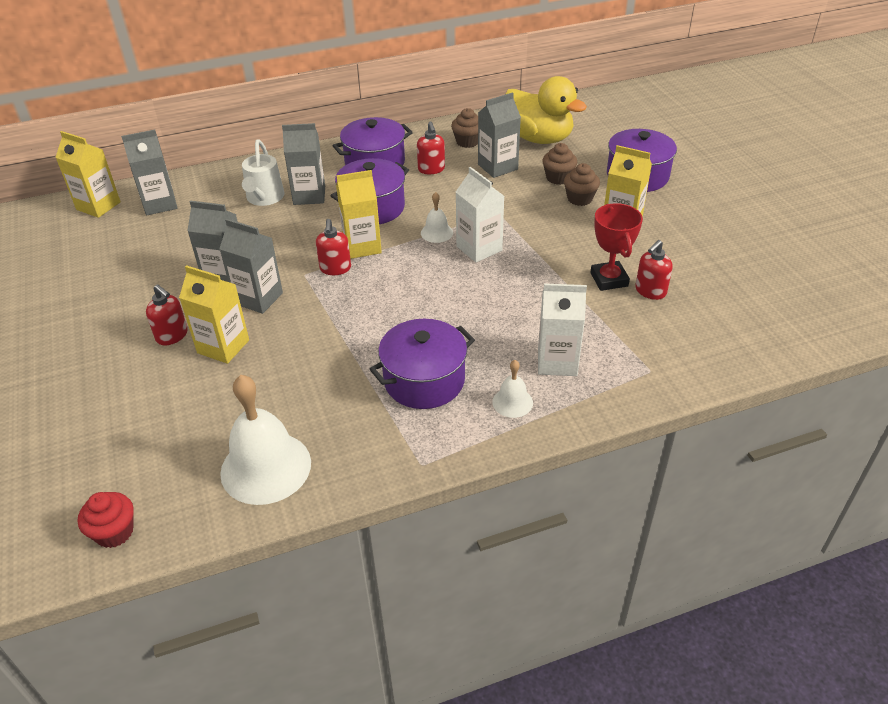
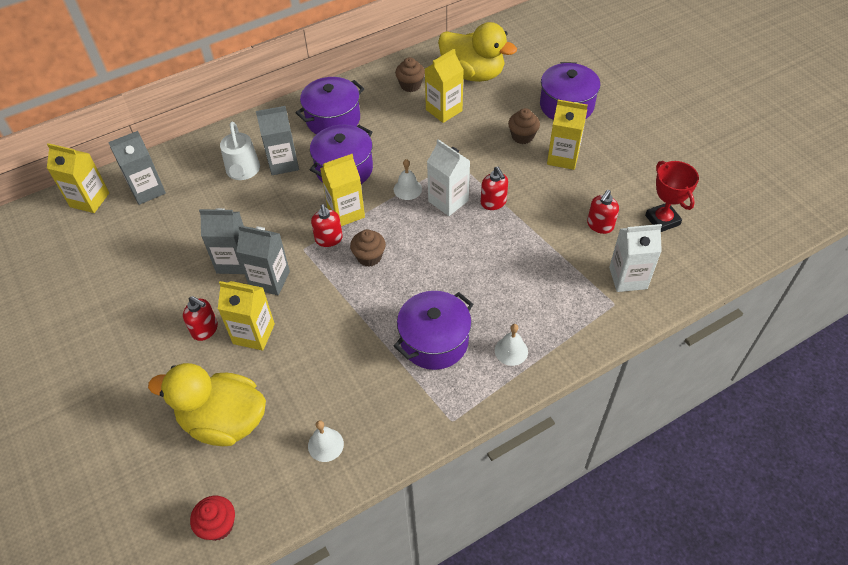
camera: 10 degrees left, 10 degrees up
white bell [220,375,311,505] -> white bell [308,420,344,462], size x0.48
red soap dispenser [417,122,445,174] -> red soap dispenser moved to [481,167,508,210]
grey carton [478,92,521,178] -> yellow carton [425,49,463,123]
white carton [538,283,587,376] -> white carton moved to [609,224,662,292]
brown cupcake [542,143,577,185] -> brown cupcake moved to [350,229,386,267]
red trophy [590,203,643,291] -> red trophy moved to [645,161,699,232]
none -> yellow duck [148,363,266,446]

